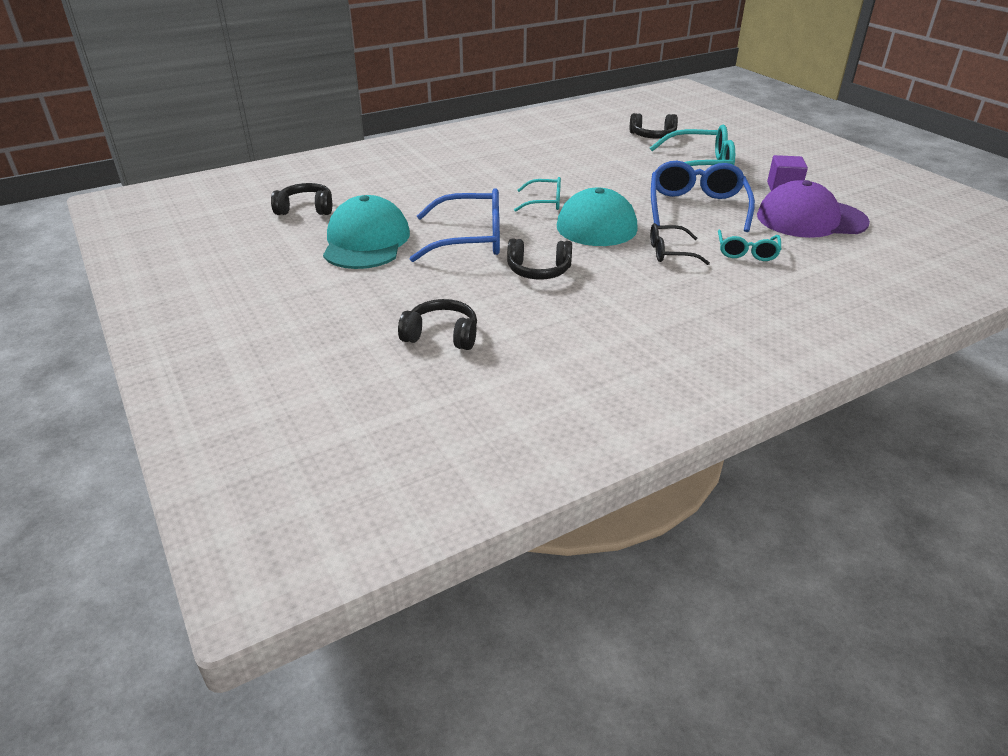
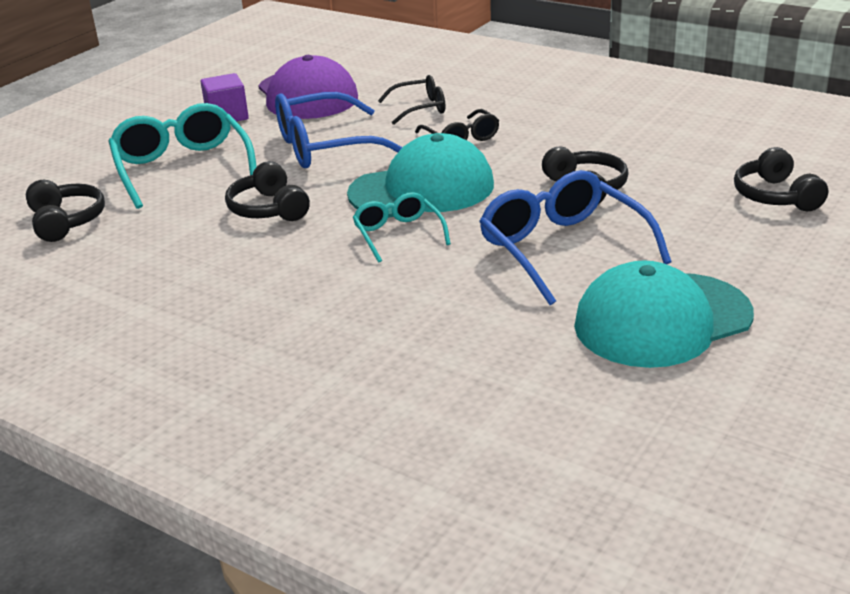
camera: 115 degrees left, 5 degrees down
black headphones [271,183,332,215] -> black headphones moved to [225,161,310,221]
turquoise glasses [718,230,781,261] -> black glasses [378,75,445,125]

